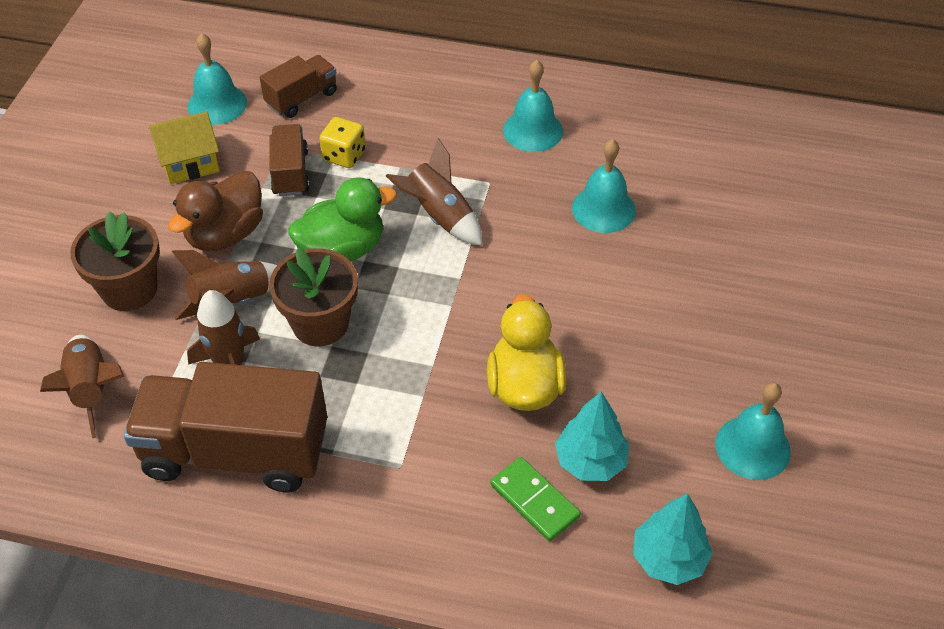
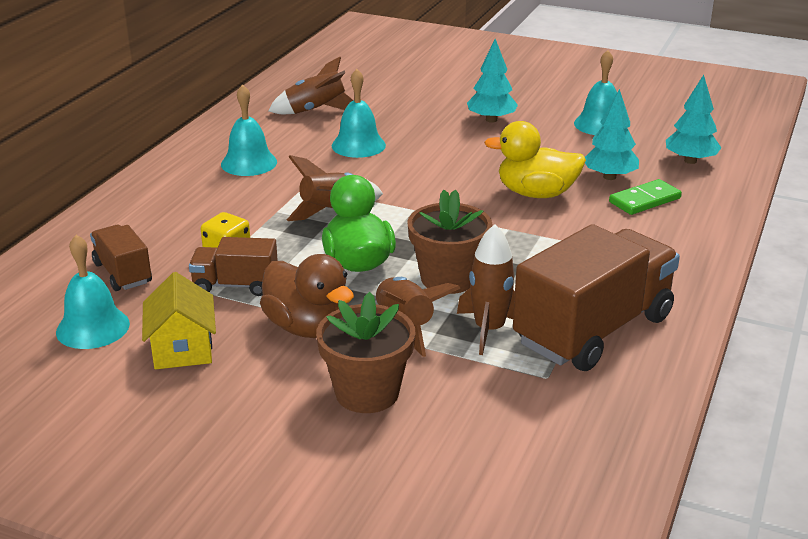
camera: 80 degrees left, 20 degrees down
brown rocket [40,335,124,438] -> brown rocket moved to [268,57,353,114]
brown truck [123,362,327,492] -> brown truck turned 150 degrees counterclockwise [513,224,680,371]
none -> turquoise tree [467,39,518,123]

